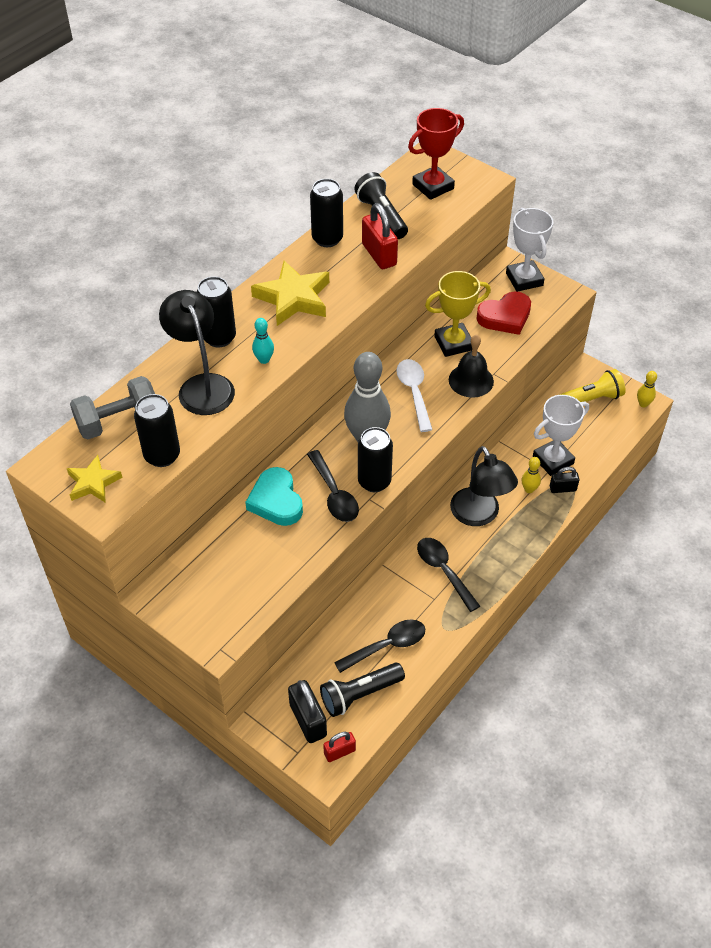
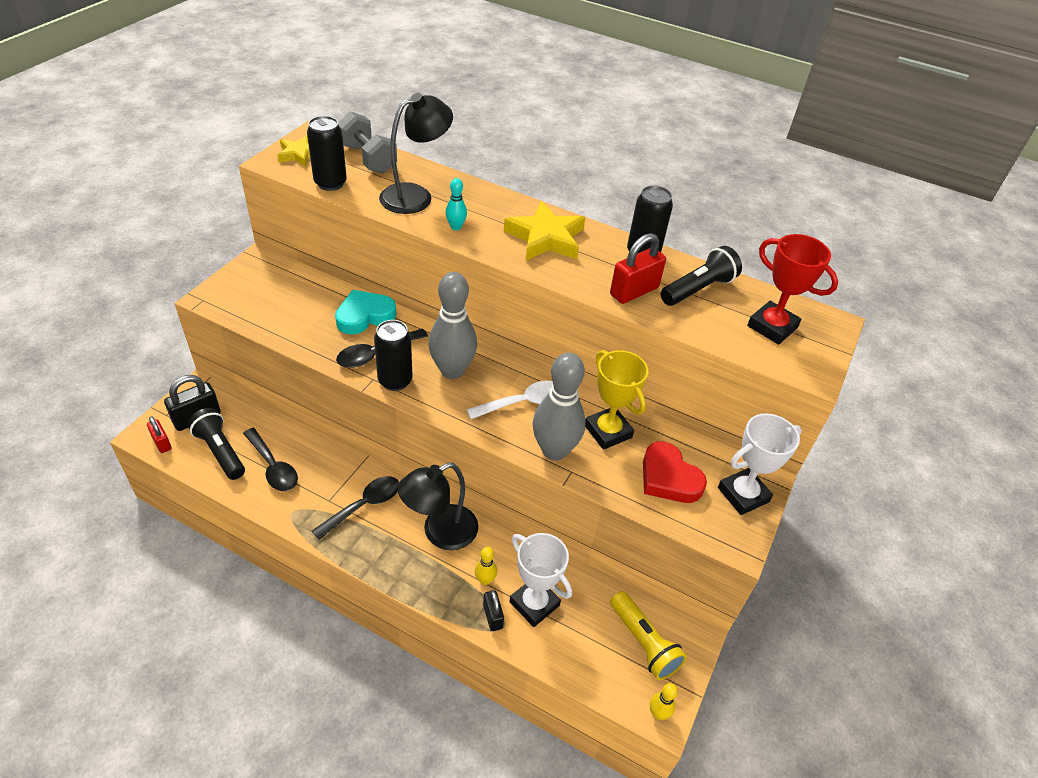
camera: 75 degrees right, 5 degrees down
black can [197,276,236,348] -> none
black bell [449,334,494,398] -> grey bowling pin [533,353,586,461]

